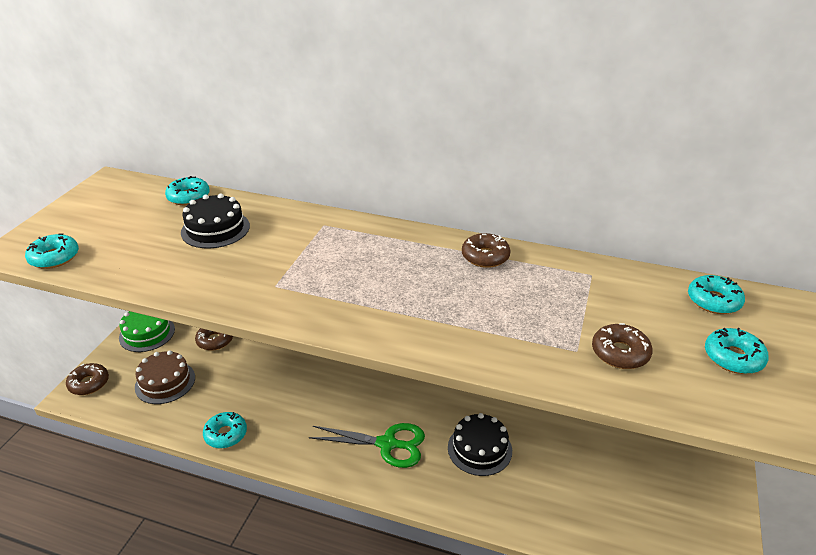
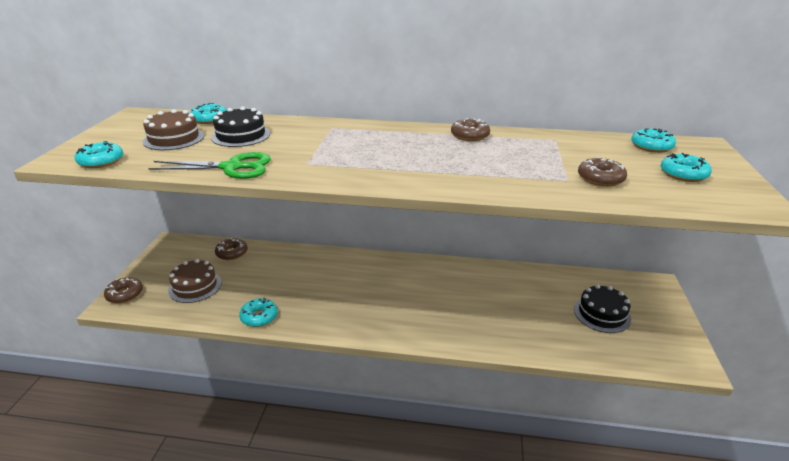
camera: 10 degrees left, 5 degrees down
green cake [119,311,175,352] -> none
green scissors [309,423,425,468] -> green scissors moved to [148,152,271,179]
black cake [448,413,512,476] -> black cake moved to [574,285,631,333]
none -> brown cake [143,109,204,150]

